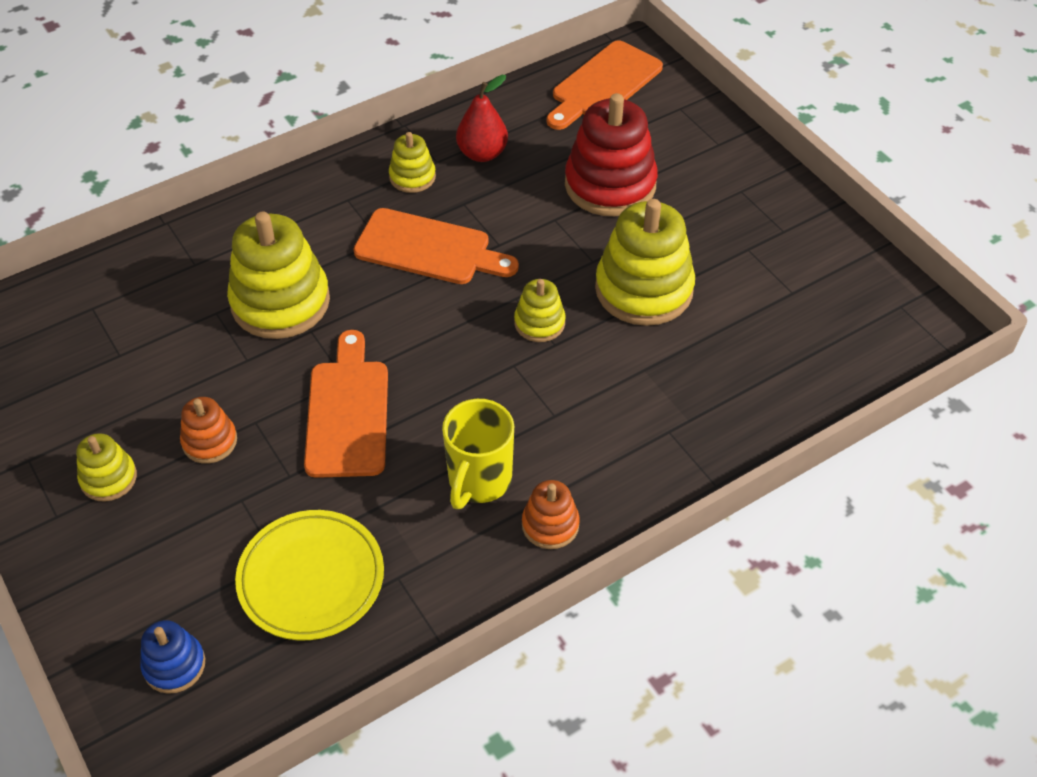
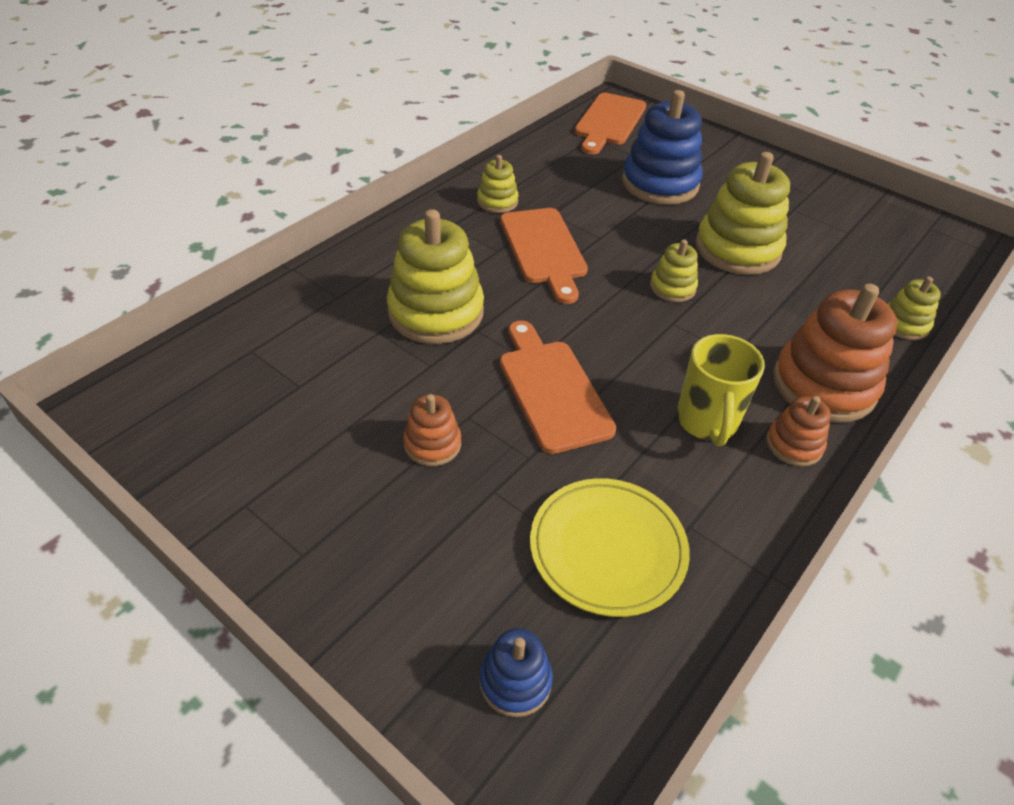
camera: 20 degrees left, 5 degrees down
yellow stacking toy [76,433,137,502] -> yellow stacking toy moved to [888,276,941,340]
orange cutting board [353,208,519,284] -> orange cutting board turned 75 degrees clockwise [500,208,588,304]
red pear [456,75,508,162] -> none
red stacking toy [565,93,658,216] -> blue stacking toy [622,90,703,205]
none -> orange stacking toy [773,284,897,423]

